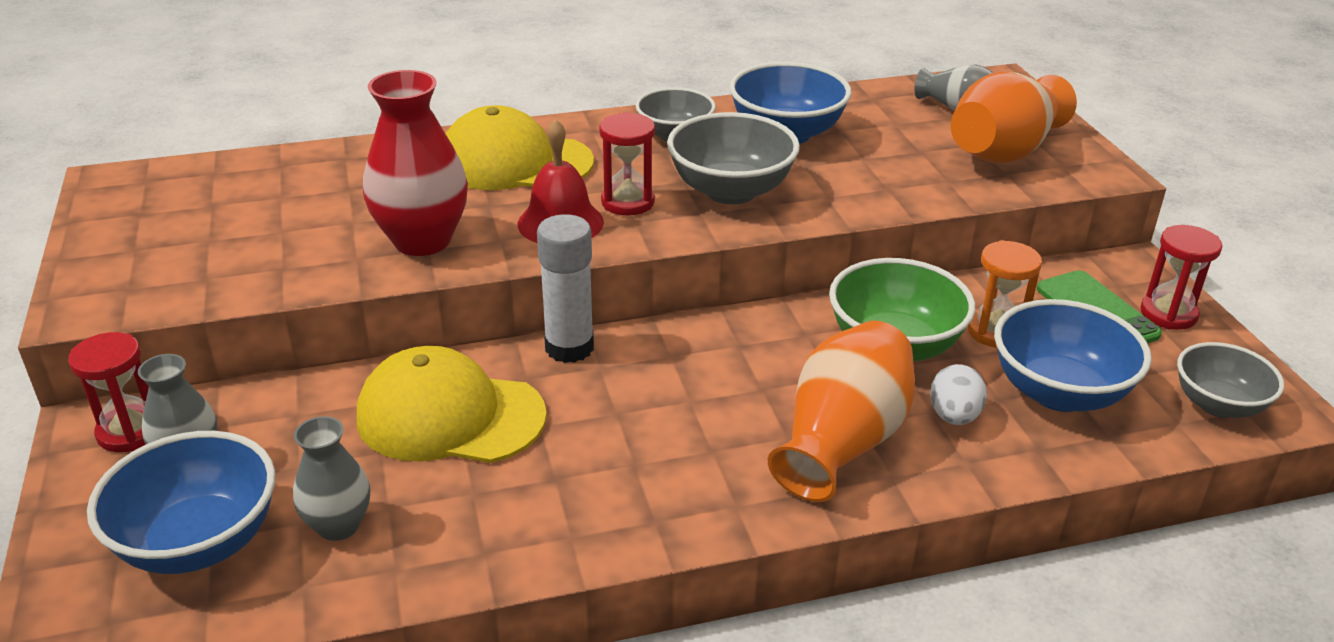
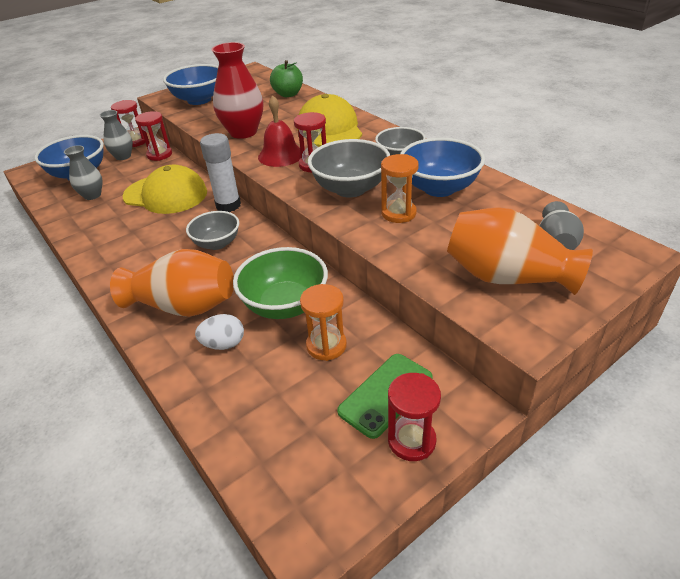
camera: 70 degrees right, 5 degrees up
yellow cap [357,346,547,463] -> yellow cap turned 120 degrees clockwise [122,165,207,214]
blue bowl [994,299,1152,412] -> blue bowl moved to [163,64,219,105]
grey bowl [1177,342,1284,418] -> grey bowl moved to [186,211,239,250]
none -> red hourglass [135,111,172,161]
none -> green apple [270,60,303,97]
none -> orange hourglass [381,154,419,223]

